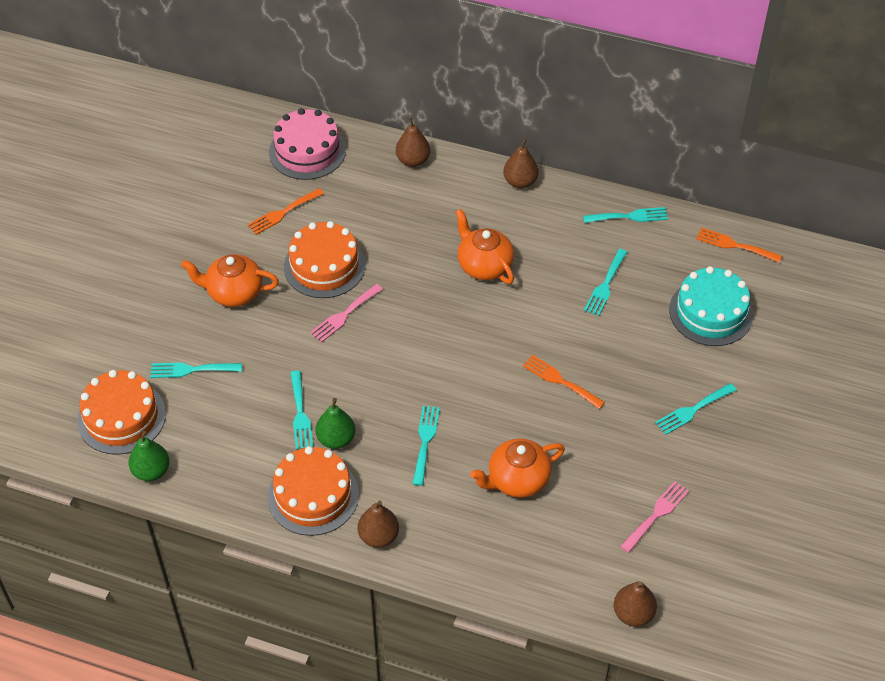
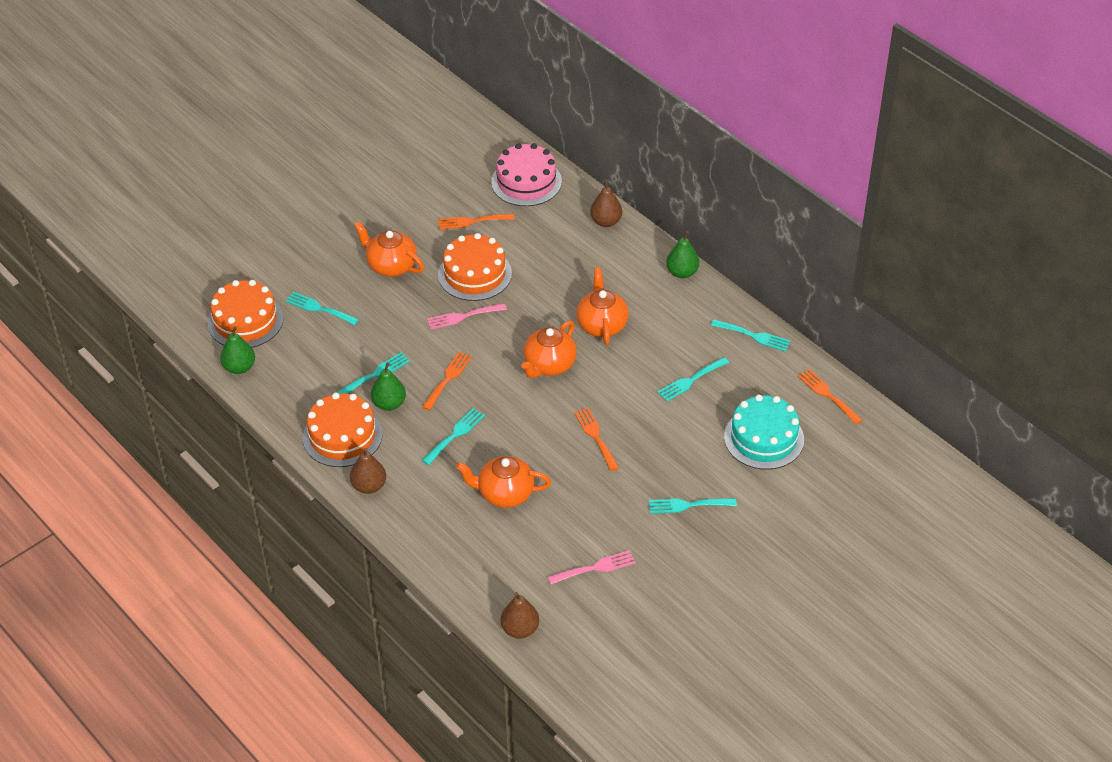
camera: 30 degrees right, 5 degrees down
turquoise fork [290,370,313,450] -> turquoise fork turned 150 degrees counterclockwise [336,352,410,394]
brown pear [503,138,538,189] -> green pear [666,231,699,278]
none -> orange fork [422,352,472,411]
none -> orange teapot [521,320,577,378]

